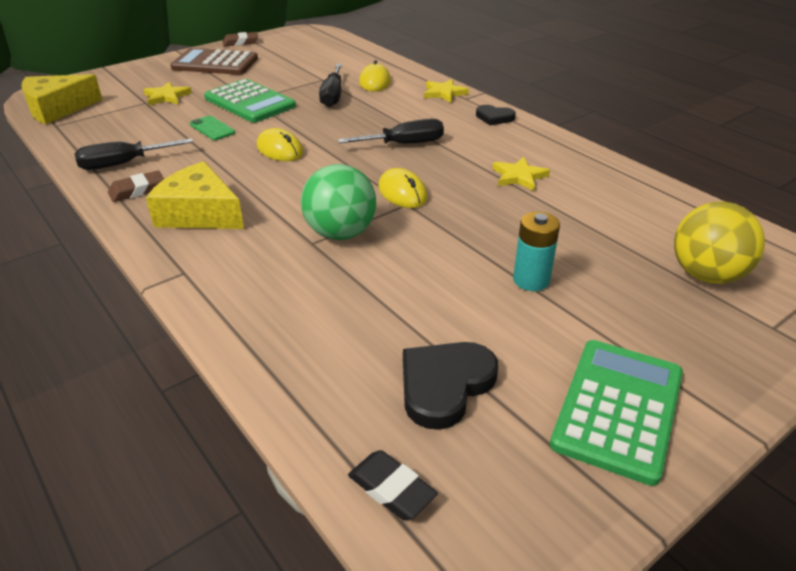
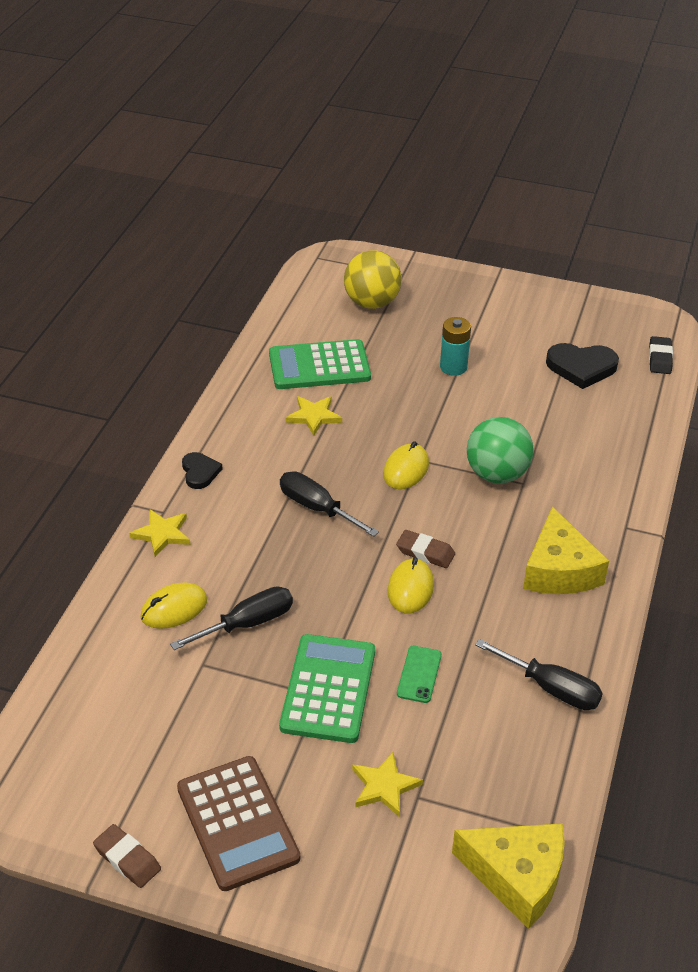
camera: 125 degrees left, 5 degrees up
brown eraser [108,171,164,202] -> brown eraser moved to [396,530,455,568]
green calculator [550,340,683,486] -> green calculator moved to [269,339,371,389]

